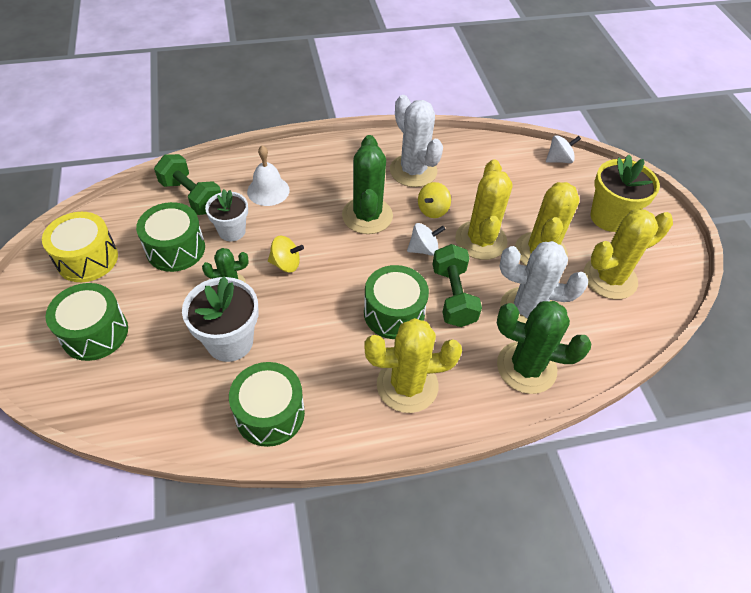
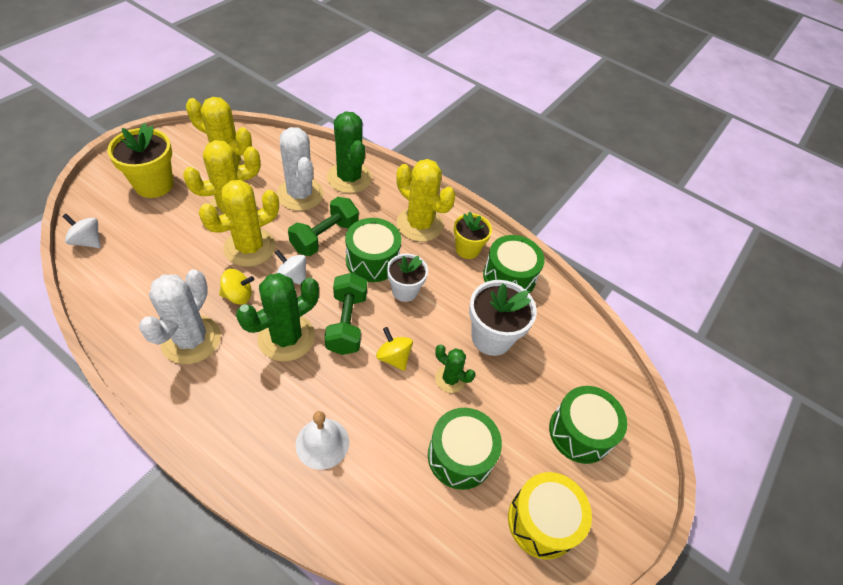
camera: 135 degrees left, 0 degrees up
green dumbbell [154,154,221,215] -> green dumbbell moved to [324,273,367,355]
white flower pot [205,189,248,241] -> white flower pot moved to [387,254,428,302]
none -> yellow flower pot [454,211,492,259]

